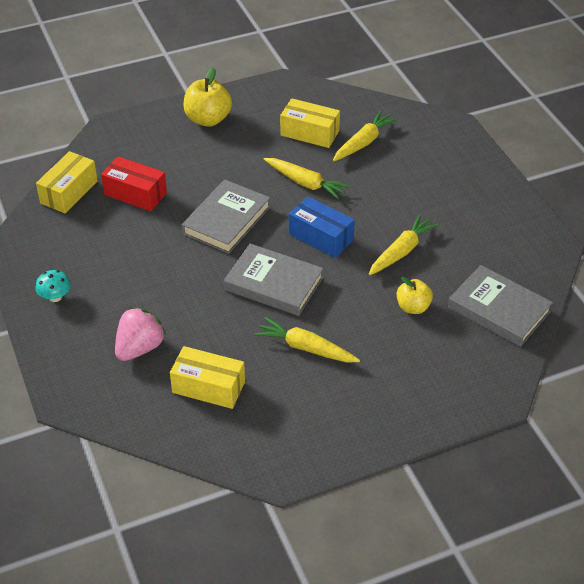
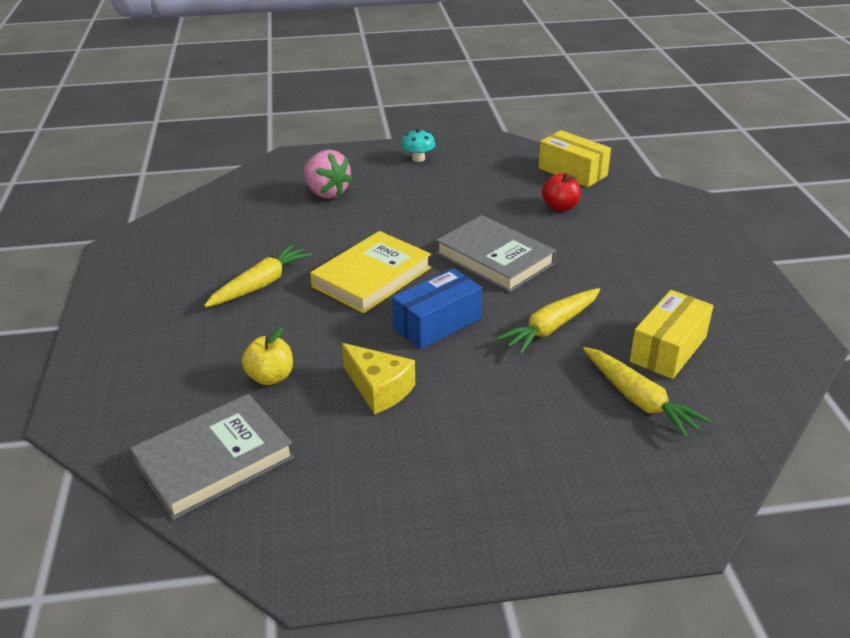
camera: 105 degrees right, 10 degrees down
red box [101,156,167,211] -> red apple [542,173,581,211]
yellow box [170,346,245,409] -> none
yellow apple [183,67,232,127] -> none
grey book [224,244,324,316] -> yellow book [310,231,431,313]
yellow carrot [369,214,439,275] -> yellow cheese [342,343,415,414]

